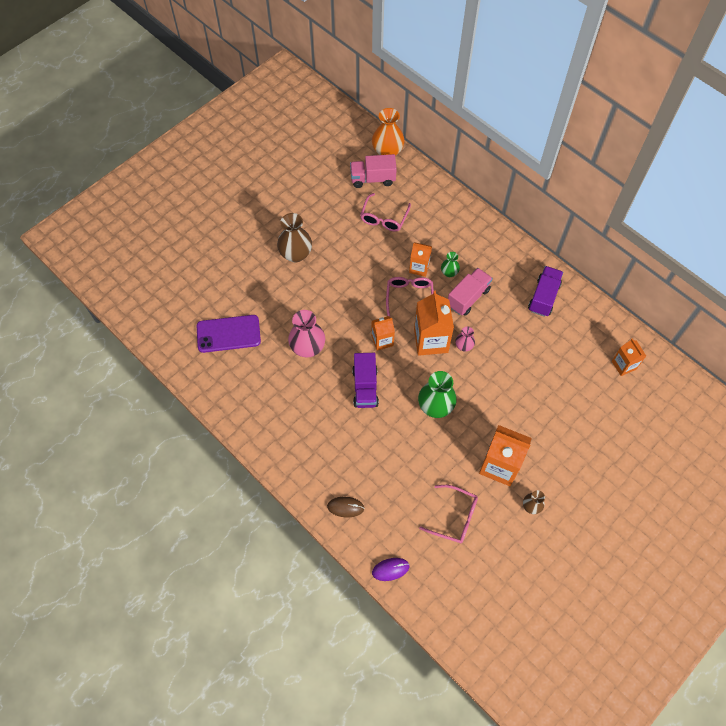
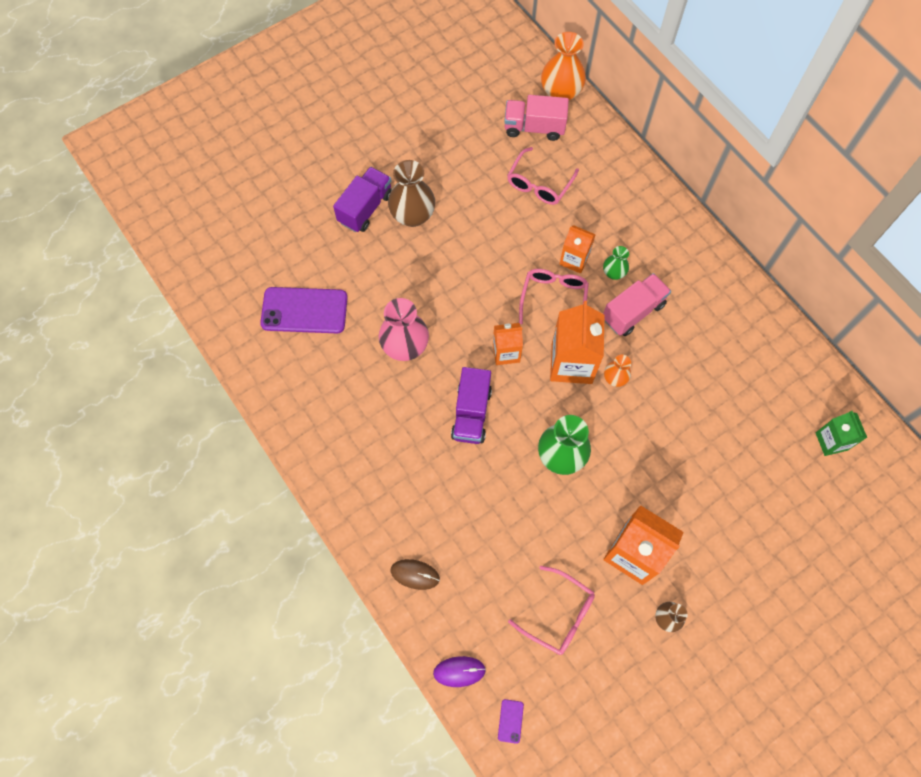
camera: 10 degrees right, 5 degrees up
pink vase [455,326,475,351] -> orange vase [604,355,631,387]
purple truck [528,266,563,317] -> purple truck moved to [333,167,392,232]
orange carton [612,338,646,376] -> green carton [816,411,867,456]
none -> purple phone [498,699,524,744]

